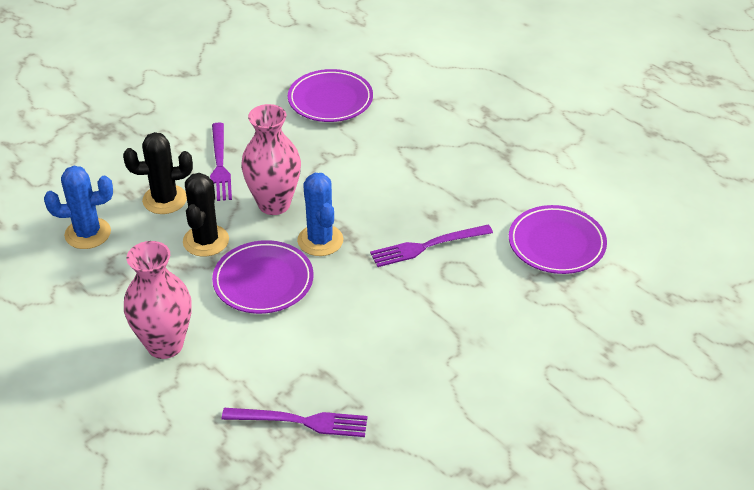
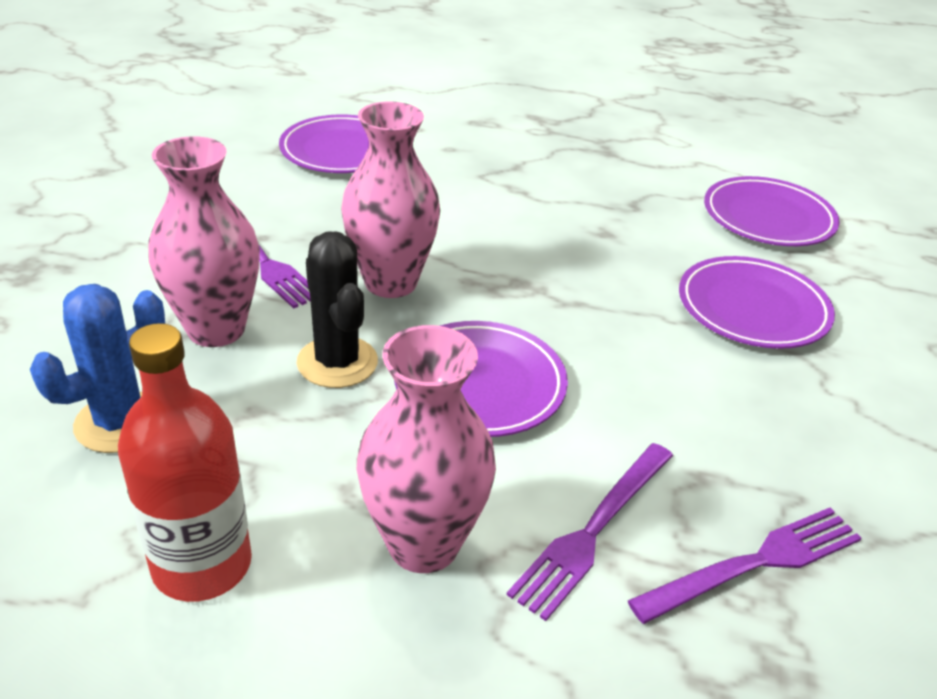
camera: 35 degrees left, 5 degrees down
black cactus [123,132,193,214] -> pink vase [148,136,260,347]
blue cactus [297,173,343,256] -> none
purple fork [370,224,493,267] -> purple fork moved to [507,443,673,621]
none -> red bottle [118,323,252,602]
none -> purple plate [679,256,835,349]

